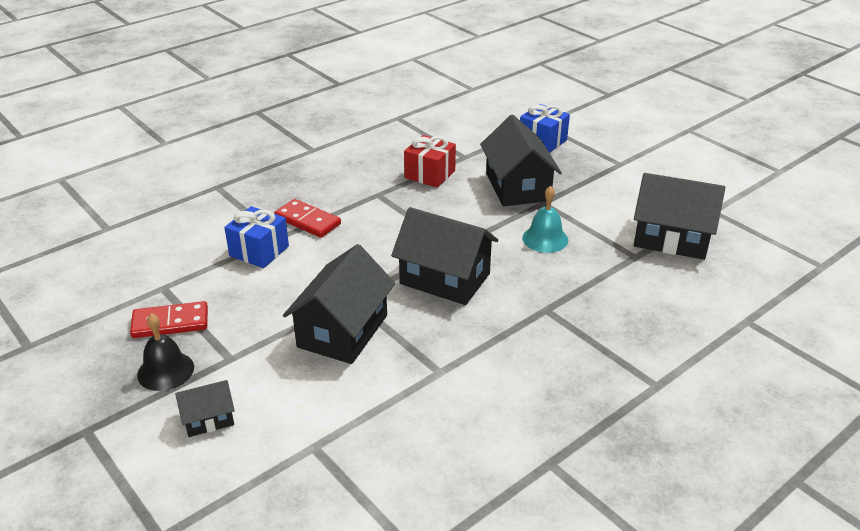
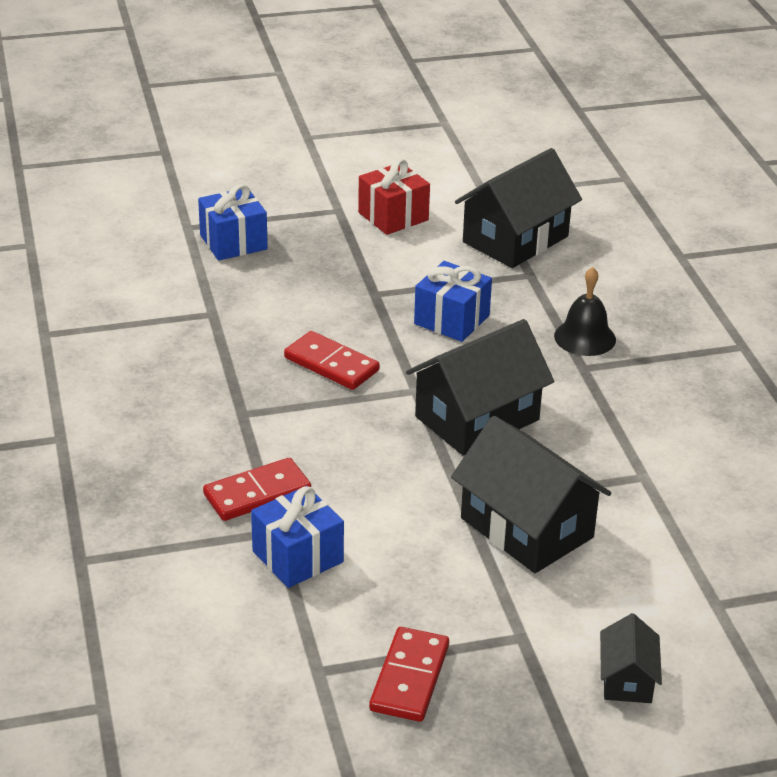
camera: 65 degrees left, 0 degrees up
black bell [137,313,194,391] -> black bell moved to [554,267,616,356]
red gift [404,135,456,188] -> red gift moved to [358,159,430,235]
black house [480,115,562,206] -> none
turquoise bell [522,186,568,253] -> blue gift [414,261,492,342]
none -> red domino [284,331,380,390]

